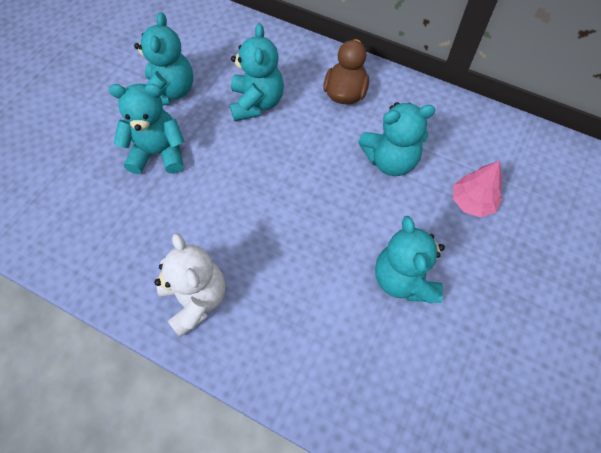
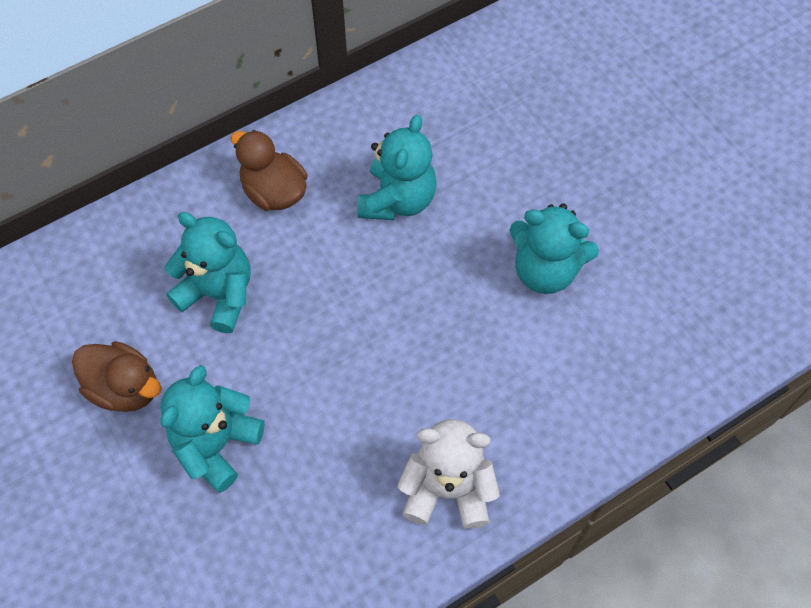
camera: 60 degrees left, 0 degrees up
turquoise teddy bear [134,12,193,106] -> brown duck [72,341,162,412]
pink tree [453,160,502,217] -> none

